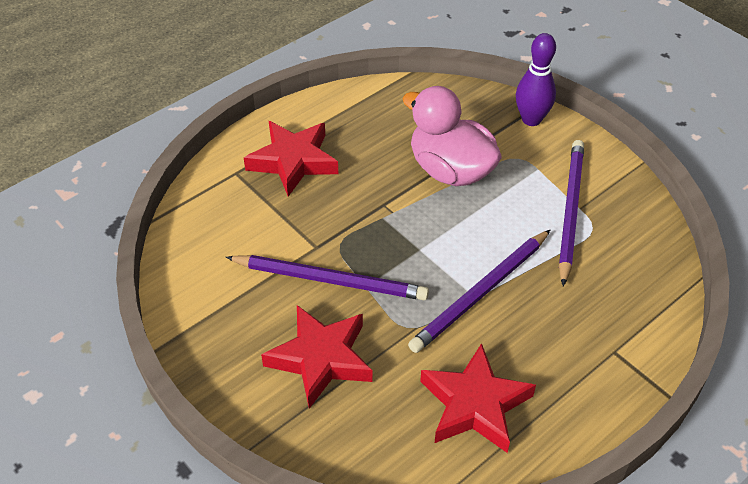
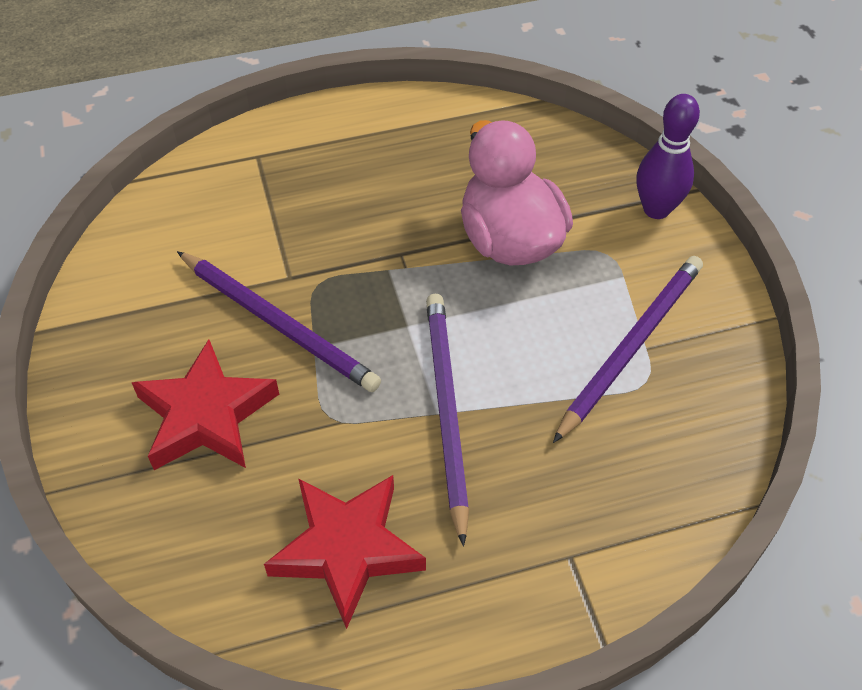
camera: 25 degrees right, 5 degrees up
red star [244,121,338,197] -> none
purple pencil [408,230,550,353] -> purple pencil turned 105 degrees clockwise [426,294,469,547]

